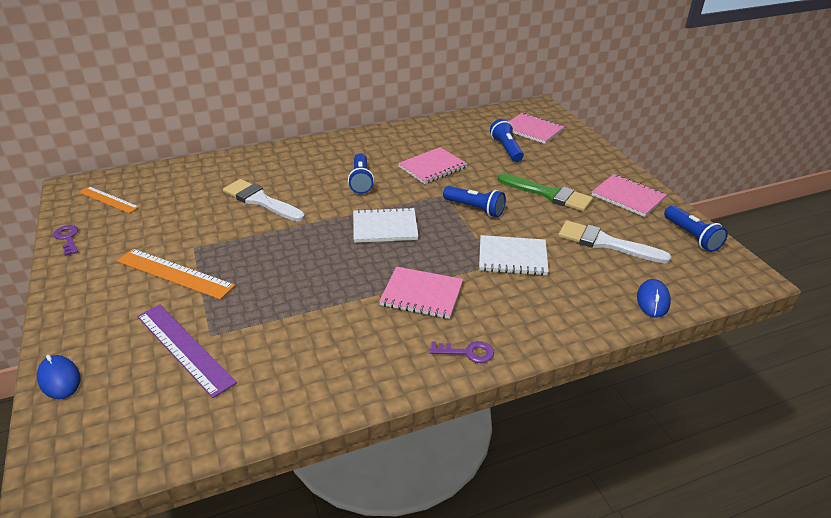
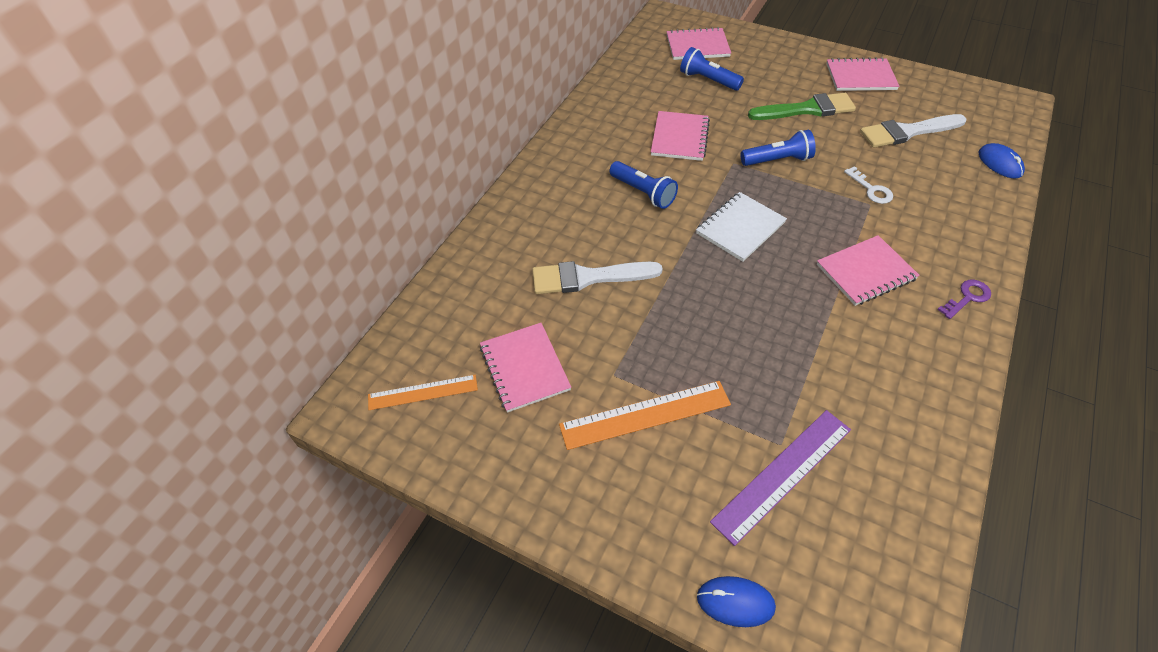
camera: 40 degrees left, 15 degrees up
purple key [53,225,78,256] -> none
purple ruler [137,304,237,398] -> purple ruler turned 45 degrees counterclockwise [710,410,851,546]
white notebook [479,235,549,276] -> white key [844,166,893,204]
blue flashlight [664,205,728,252] -> none
none -> pink notebook [480,323,571,413]

